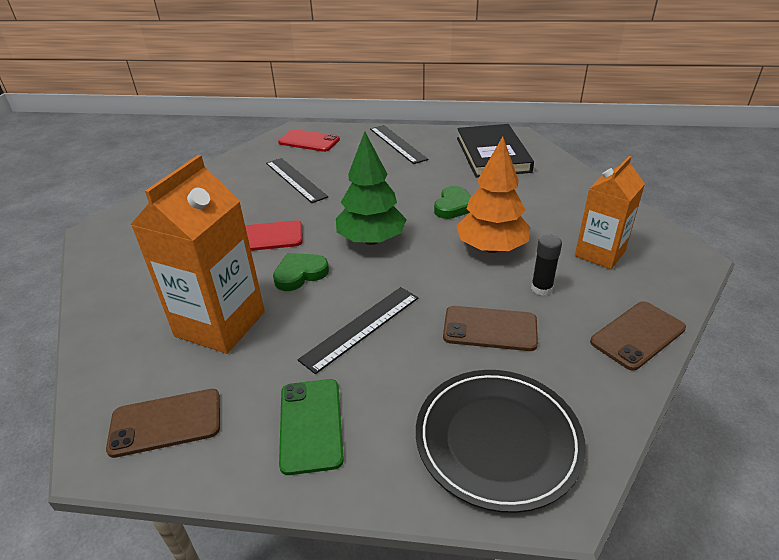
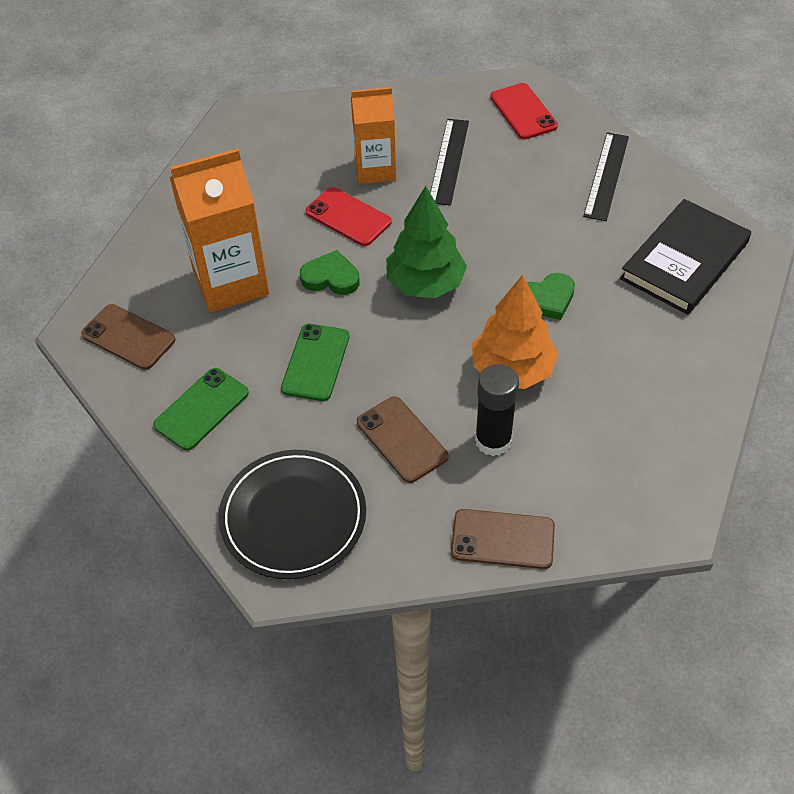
camera: 45 degrees right, 15 degrees up
black ruler [298,287,419,374] -> green phone [281,324,349,401]
black glue stick [531,235,562,296] -> black glue stick [475,364,519,456], size x1.55
orange carton [575,156,645,269] -> orange carton moved to [351,87,396,184]

